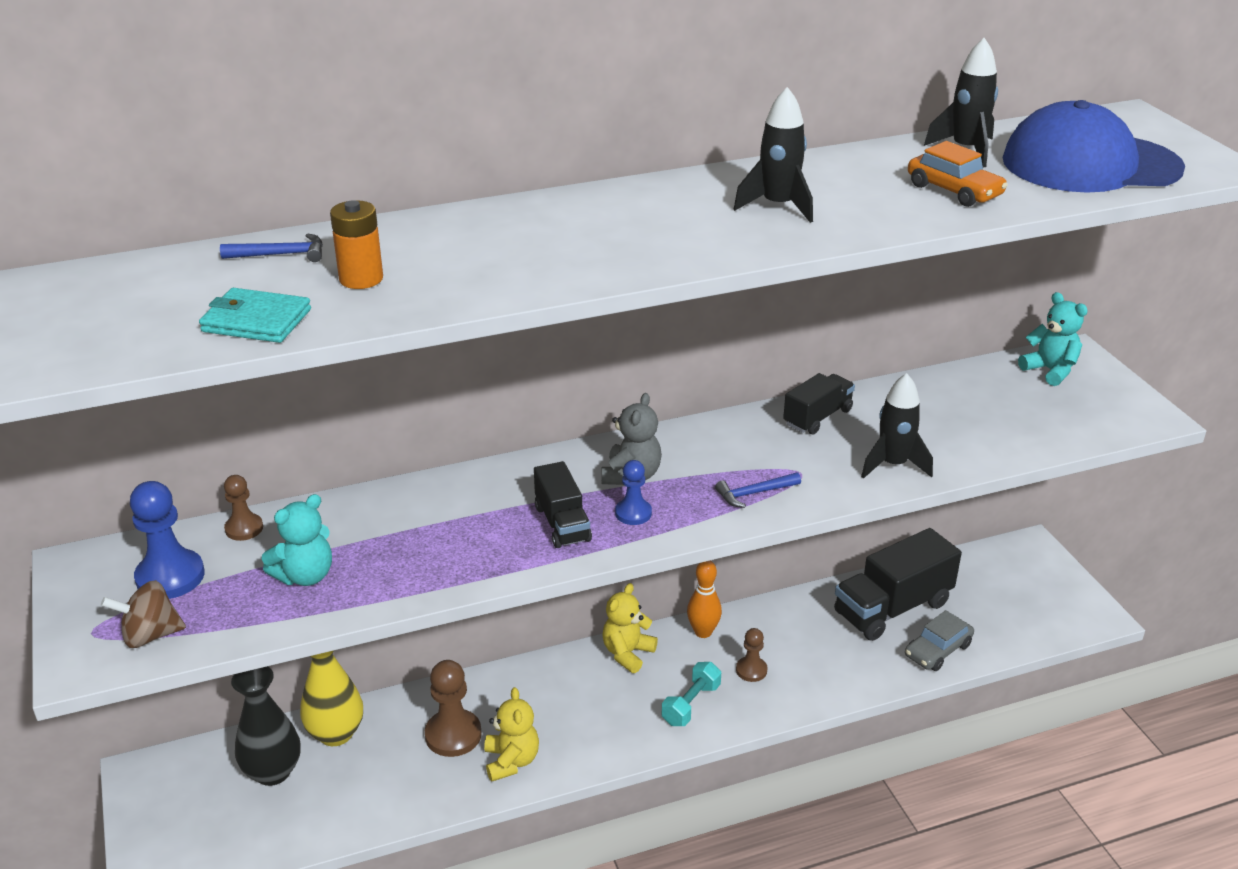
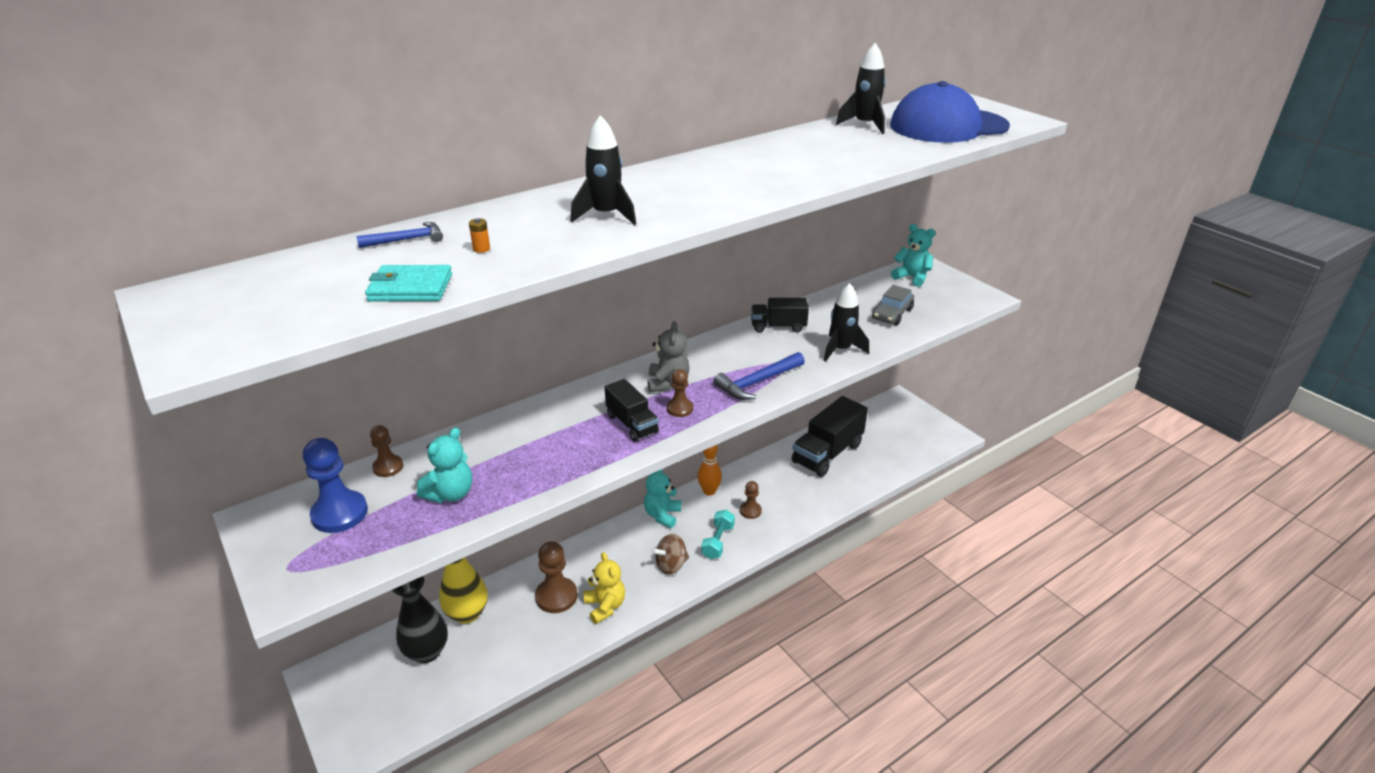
camera: 15 degrees left, 0 degrees up
brown spinning top [101,580,186,648] -> brown spinning top moved to [651,534,689,575]
orange battery [330,200,383,289] -> orange battery [469,218,490,253], size x0.49
yellow teddy bear [602,583,658,673] -> turquoise teddy bear [644,469,681,528]
blue pawn [615,460,652,525] -> brown pawn [667,369,693,417]
blue hammer [715,472,801,508] -> blue hammer [713,352,805,400], size x1.61
black rocket [734,87,813,223] -> black rocket moved to [571,115,636,225]
black truck [783,373,855,434] -> black truck turned 120 degrees counterclockwise [751,298,809,333]
grey car [905,610,974,671] -> grey car moved to [872,285,914,326]
orange car [908,141,1008,207] -> none

